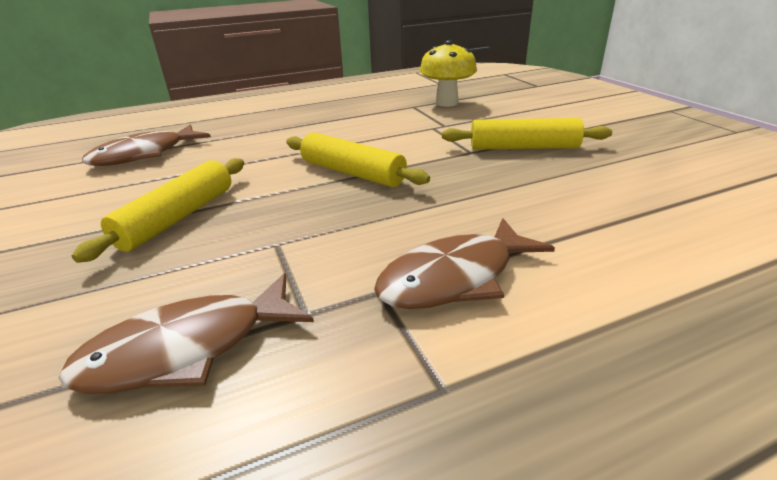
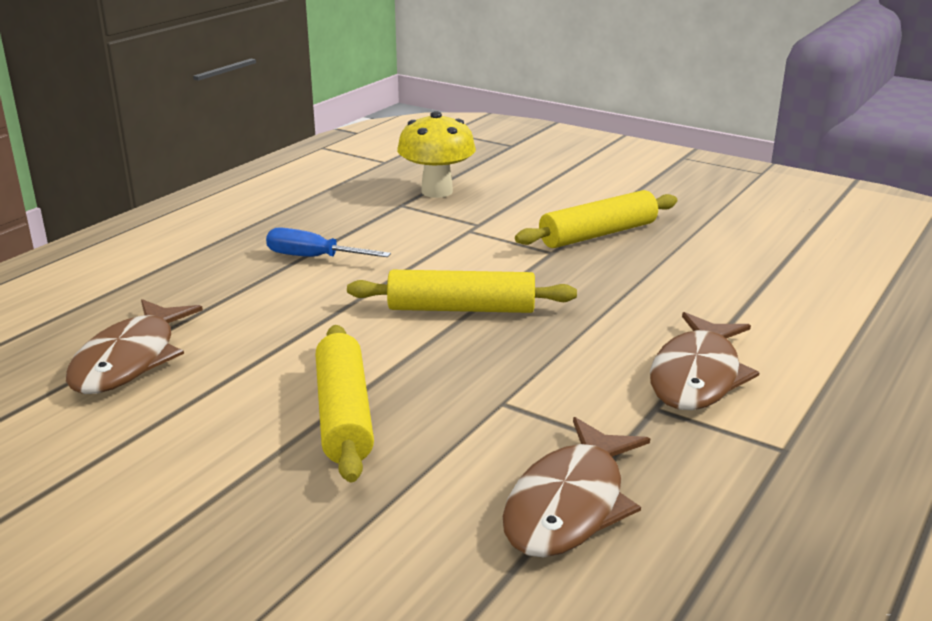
camera: 35 degrees left, 5 degrees down
none -> blue screwdriver [266,227,391,257]

